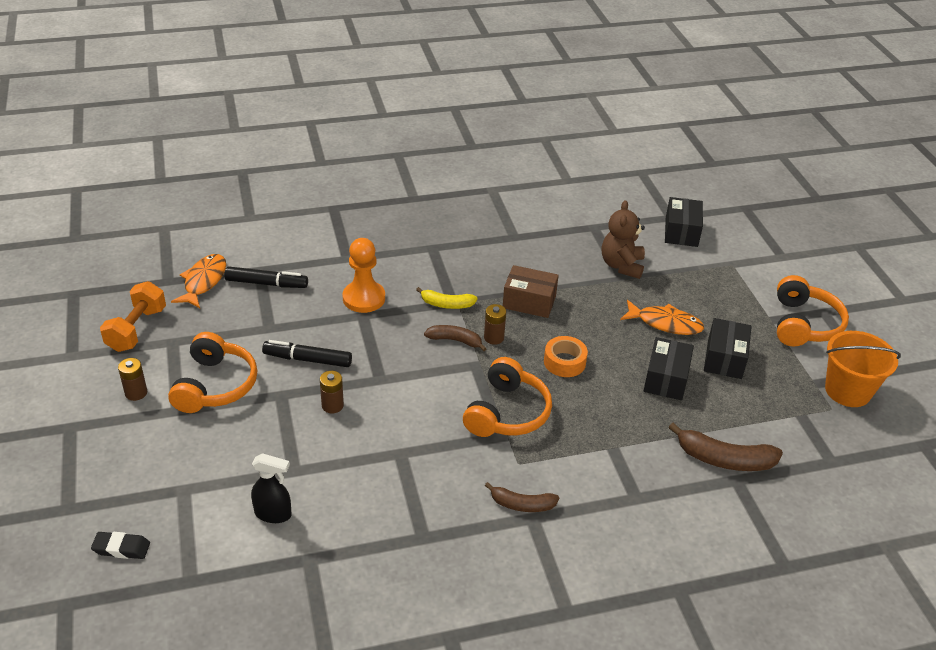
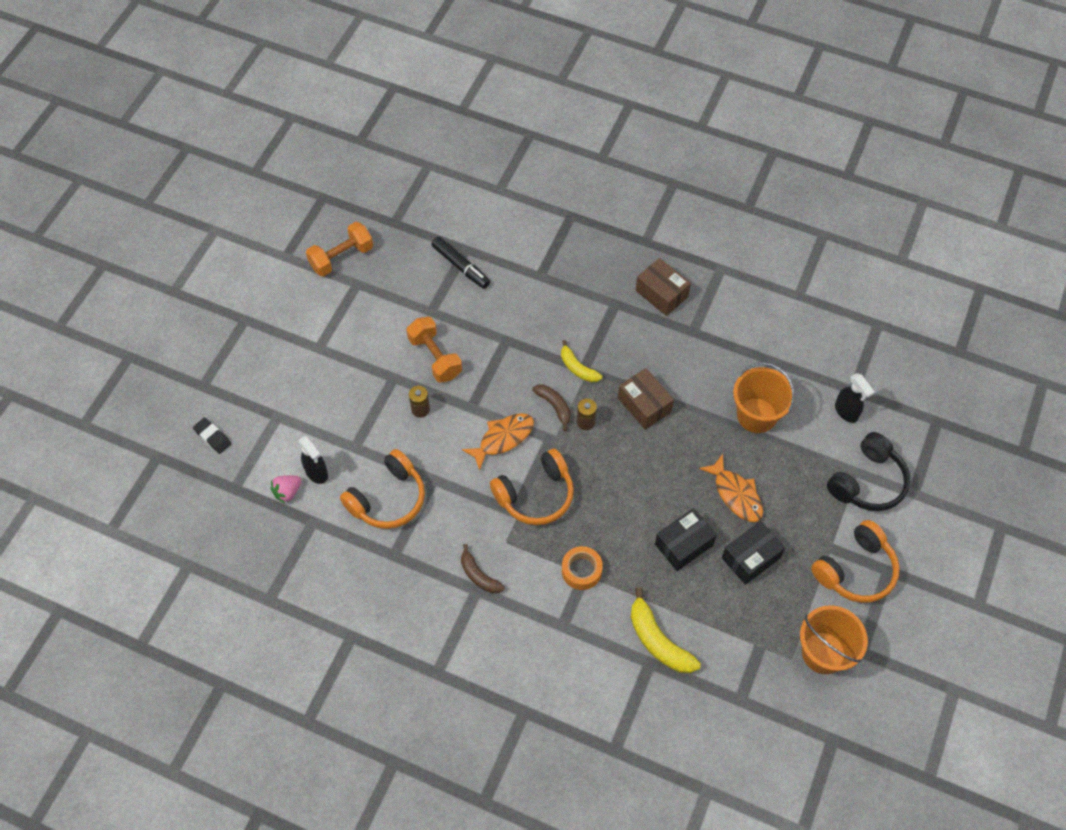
camera: 40 degrees right, 20 degrees up
brown battery [118,358,147,401] -> none
orange headphones [168,332,257,413] -> orange headphones moved to [340,449,425,529]
orange fish [171,254,226,308] -> orange fish moved to [462,413,534,471]
black marker [262,340,352,367] -> orange dumbbell [406,317,462,383]
orange pawn [343,238,385,313] -> none
orange tape [544,336,588,377] -> orange tape moved to [562,546,603,590]
brown teddy bear [602,200,645,279] -> orange bucket [733,362,795,433]
black box [665,197,703,247] -> black spray bottle [835,373,874,423]
brown banana [668,423,783,471] -> yellow banana [631,587,701,673]
none -> pink strawberry [271,475,302,503]
none -> brown box [636,258,691,316]
none -> black headphones [827,432,911,511]

